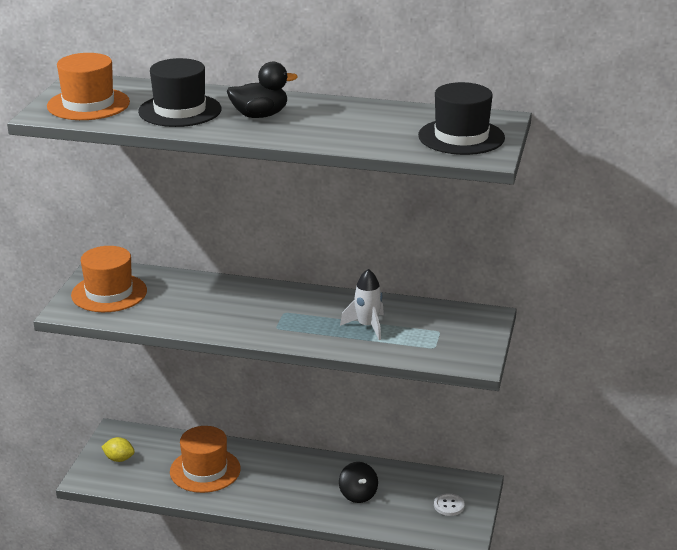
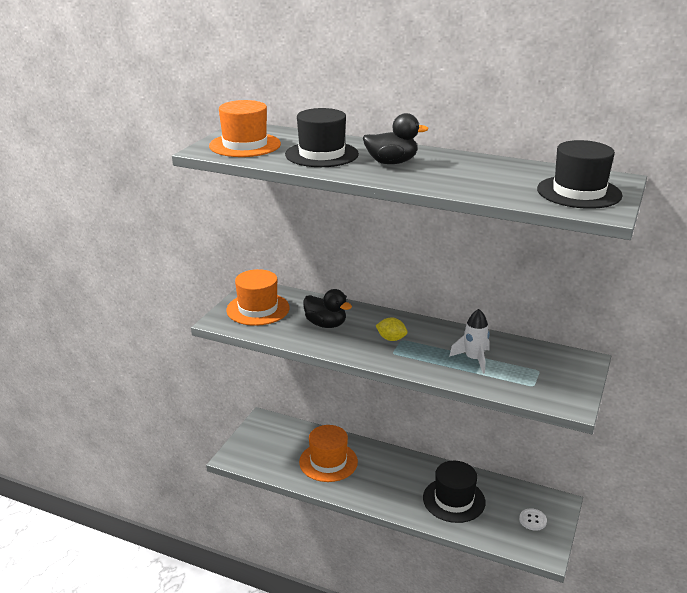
camera: 10 degrees right, 0 degrees up
yellow lemon [102,437,135,462] -> yellow lemon moved to [376,317,407,341]
black spinning top [339,462,378,503] -> black hat [423,461,485,523]
none -> black duck [303,289,352,328]

